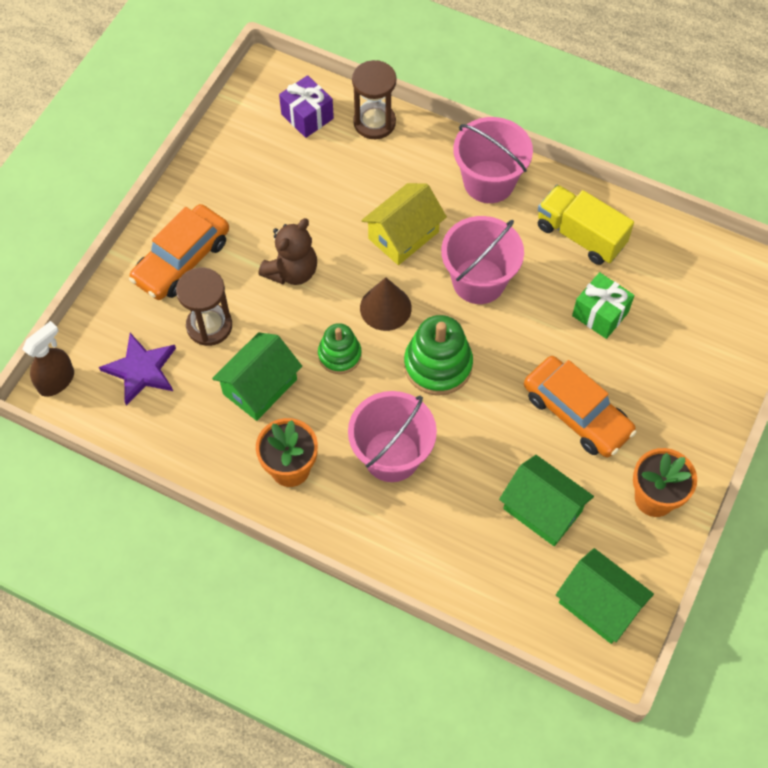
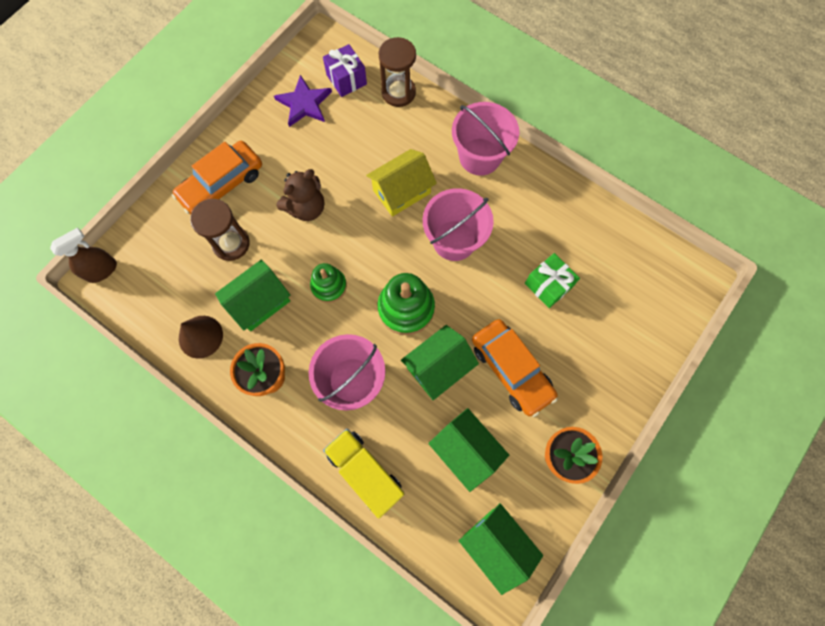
camera: 10 degrees right, 10 degrees up
purple star [99,333,176,405] -> purple star moved to [274,75,332,127]
brown cone [360,277,412,331] -> brown cone moved to [179,316,223,359]
yellow truck [538,185,634,265] -> yellow truck moved to [323,429,405,519]
none -> green house [401,325,479,400]

